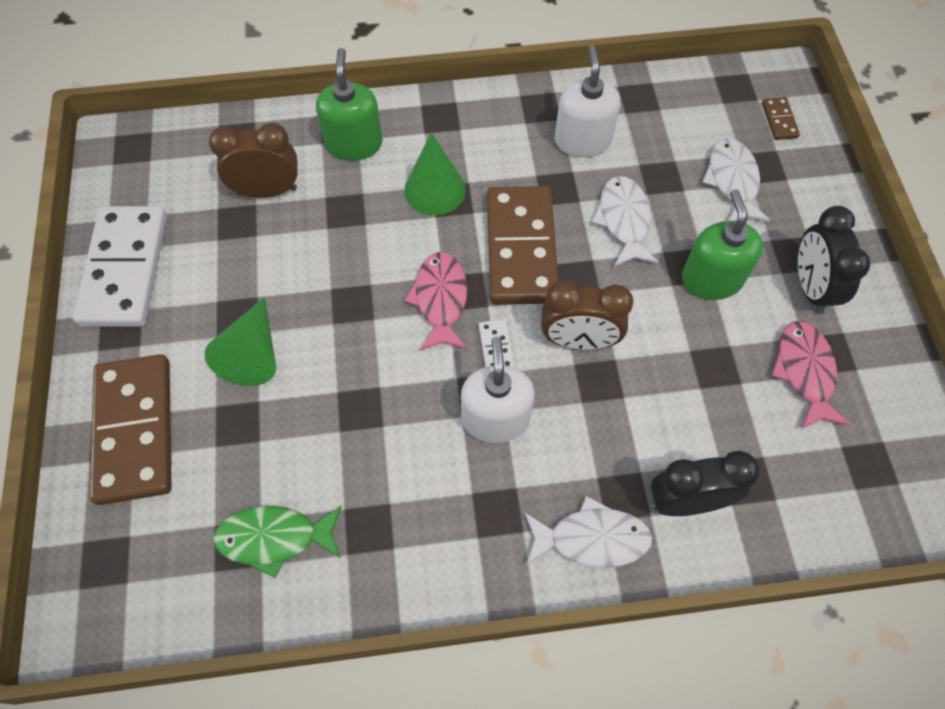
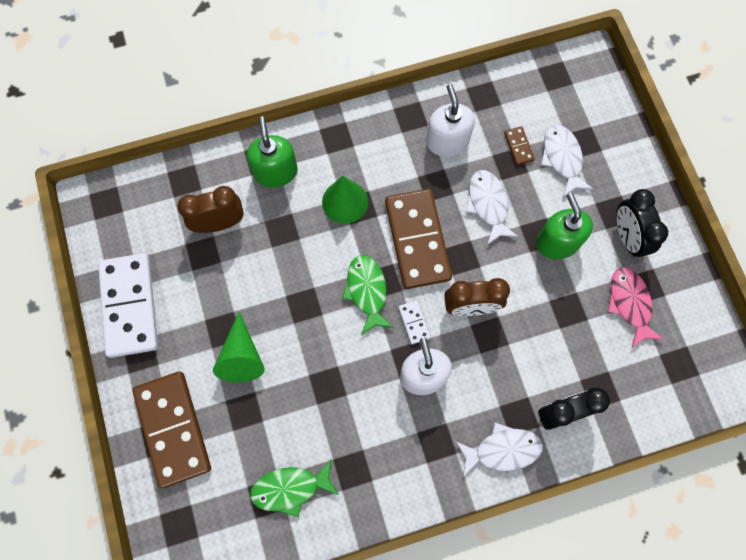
camera: 10 degrees left, 10 degrees up
pink fish [404,252,467,351] -> green fish [342,255,394,335]
brown domino [762,97,800,140] -> brown domino moved to [504,126,535,165]

